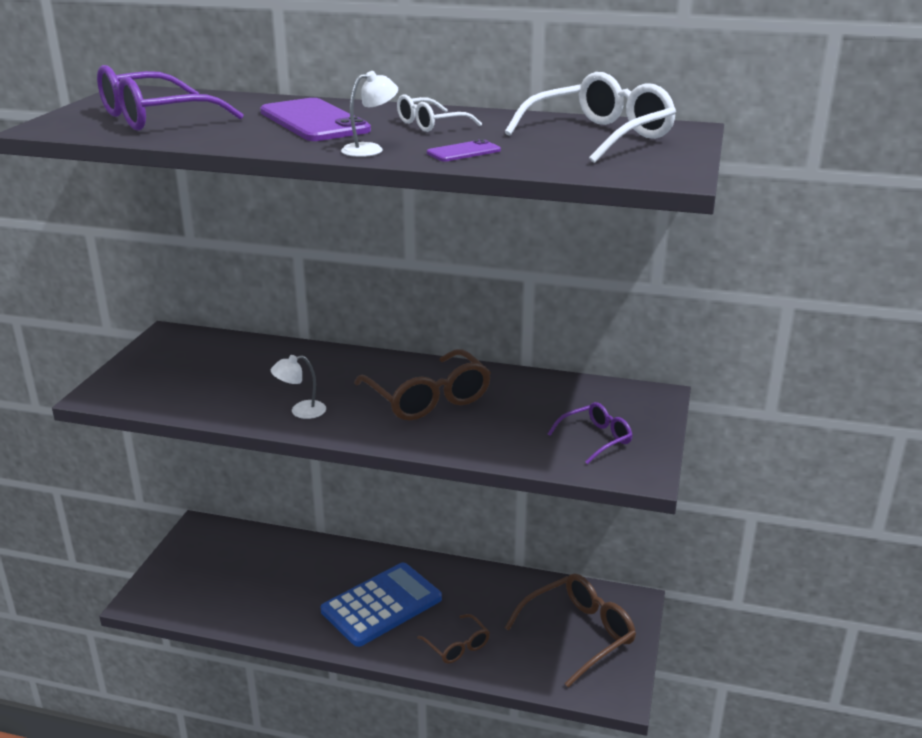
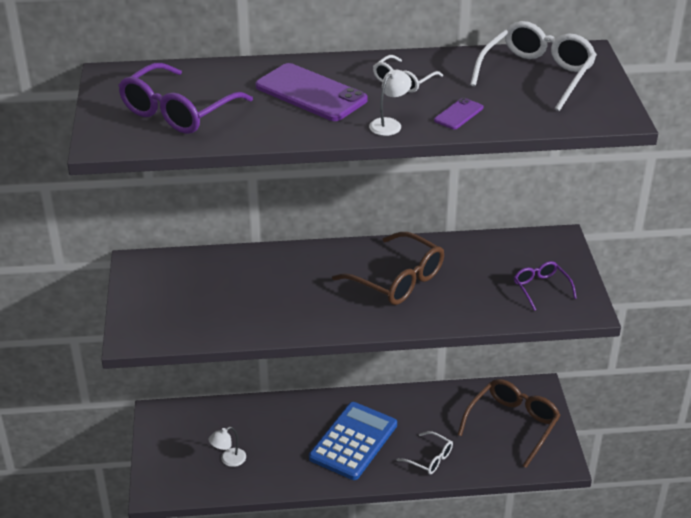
camera: 20 degrees left, 10 degrees up
white lamp [271,355,326,419] -> white lamp moved to [209,427,246,467]
brown glasses [417,614,490,664] -> white glasses [397,431,453,474]
purple glasses [548,402,632,464] -> purple glasses turned 60 degrees counterclockwise [514,261,577,311]

